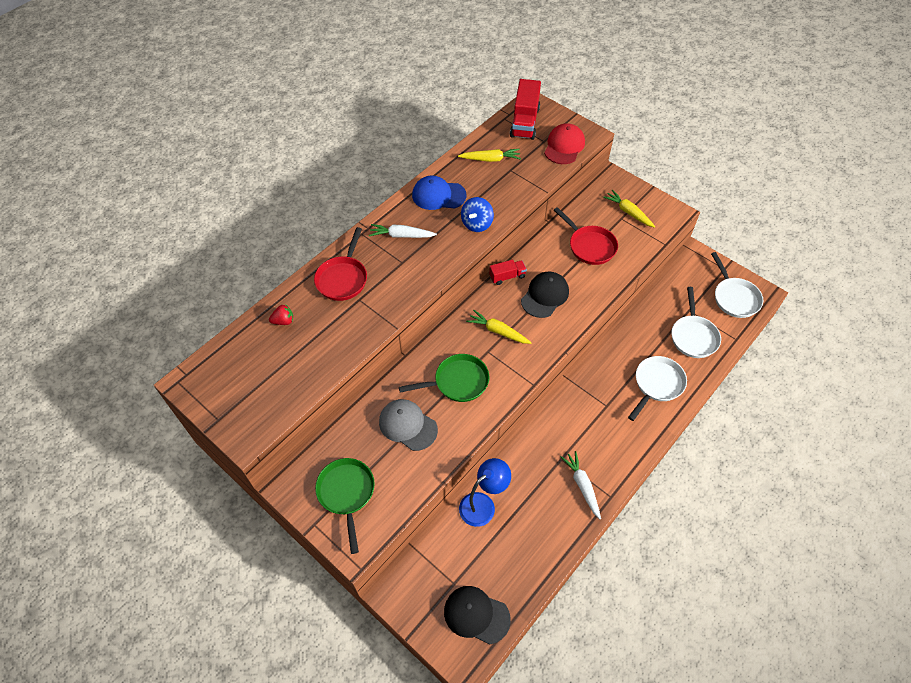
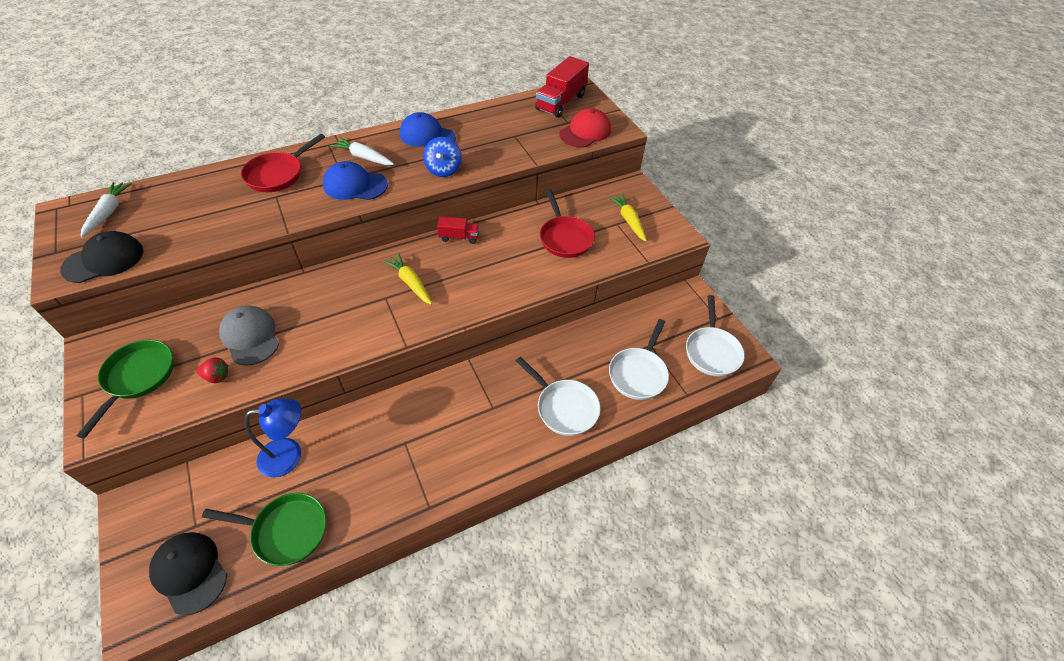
camera: 20 degrees right, 5 degrees down
red strawberry [269,304,293,325] -> red strawberry moved to [197,357,228,383]
green pan [399,354,489,402] -> green pan moved to [202,493,326,566]
yellow carrot [458,149,521,162] -> none
blue spinning top [461,197,494,232] -> blue spinning top turned 45 degrees counterclockwise [423,137,462,177]
black cap [521,272,569,318] -> black cap moved to [60,231,143,283]
white carrot [561,451,601,519] -> white carrot moved to [81,182,132,237]
white pan [628,356,687,421] -> white pan turned 75 degrees clockwise [516,357,600,436]
none -> blue cap [323,161,388,200]

